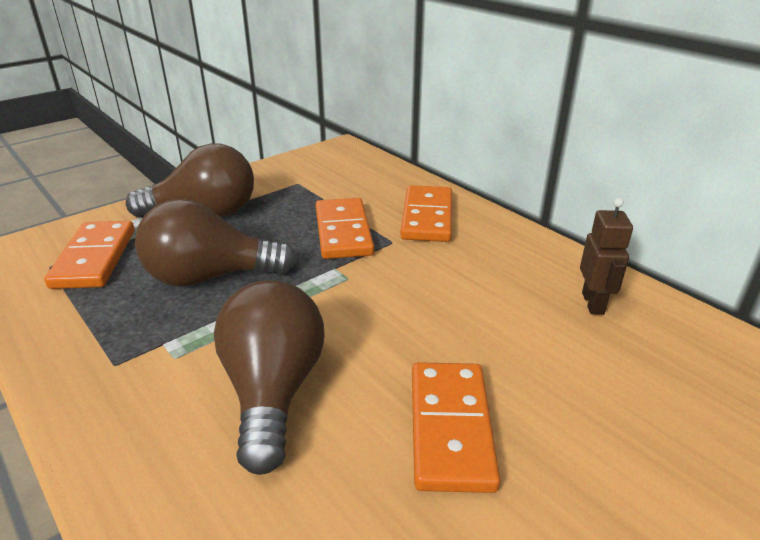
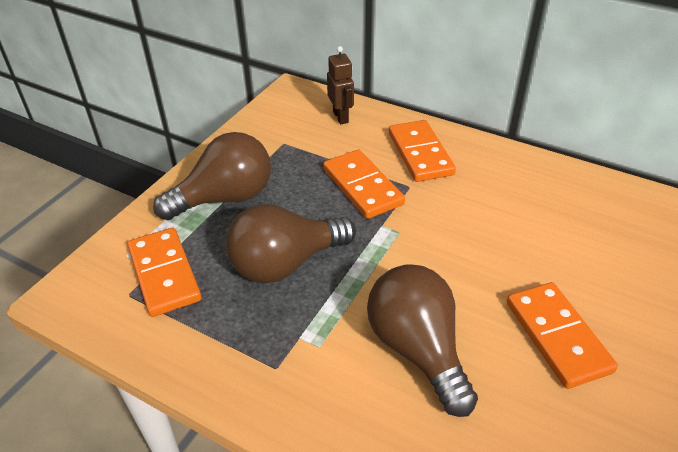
camera: 20 degrees left, 10 degrees up
brown robot [580,198,633,315] -> brown robot moved to [327,46,354,124]

